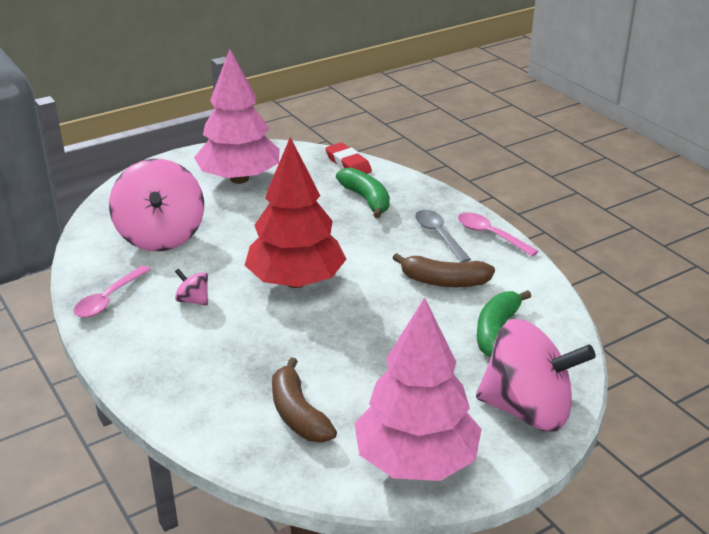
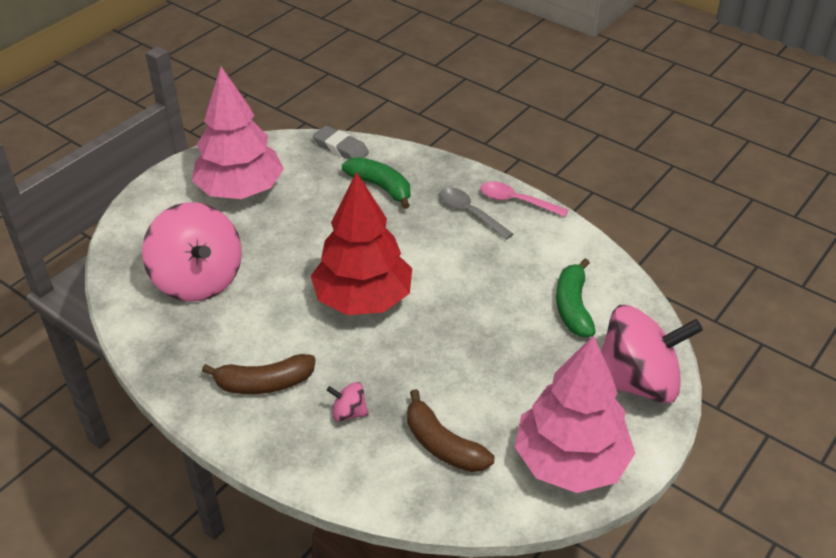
camera: 20 degrees left, 10 degrees up
pink spoon [73,265,151,318] -> none
pink spinning top [175,269,208,306] -> pink spinning top moved to [327,382,369,421]
red eraser [325,143,372,174] -> grey eraser [313,126,369,159]
brown banana [393,253,495,287] -> brown banana moved to [202,354,316,394]

